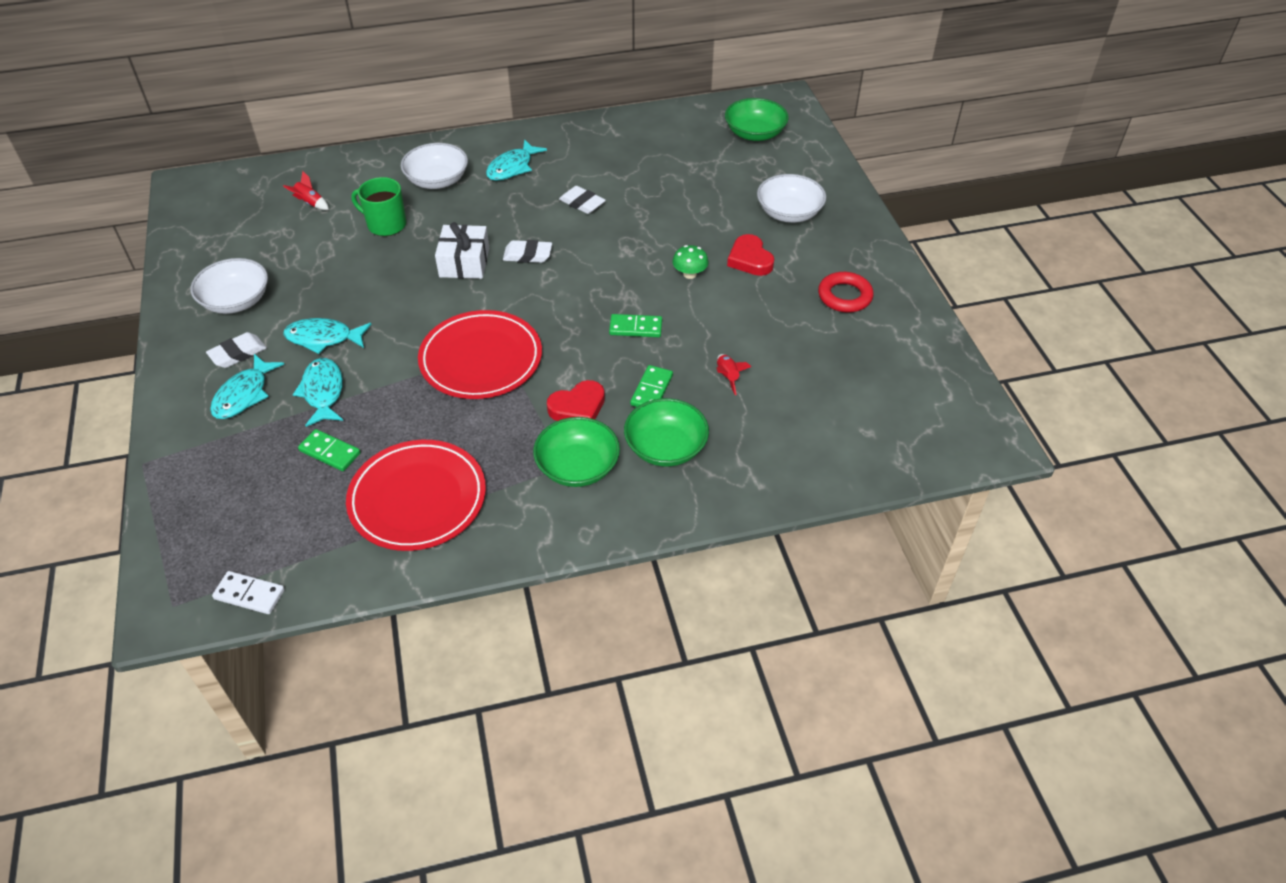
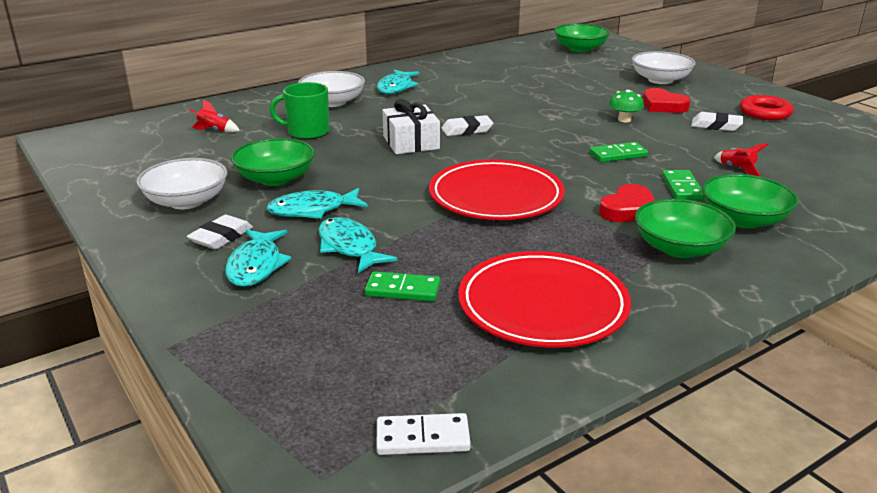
camera: 20 degrees left, 20 degrees down
white eraser [559,186,606,214] -> white eraser moved to [691,112,743,131]
none -> green bowl [231,138,315,186]

